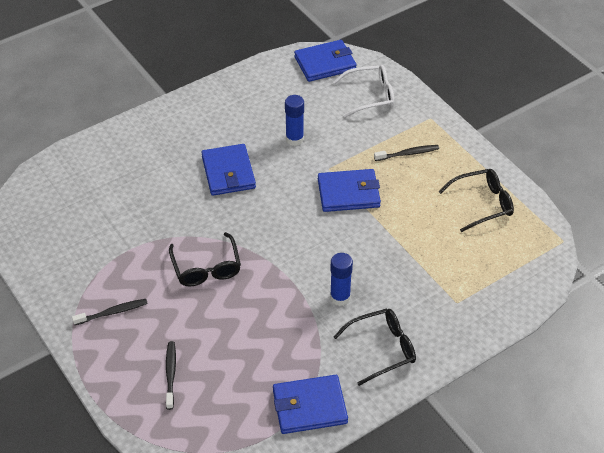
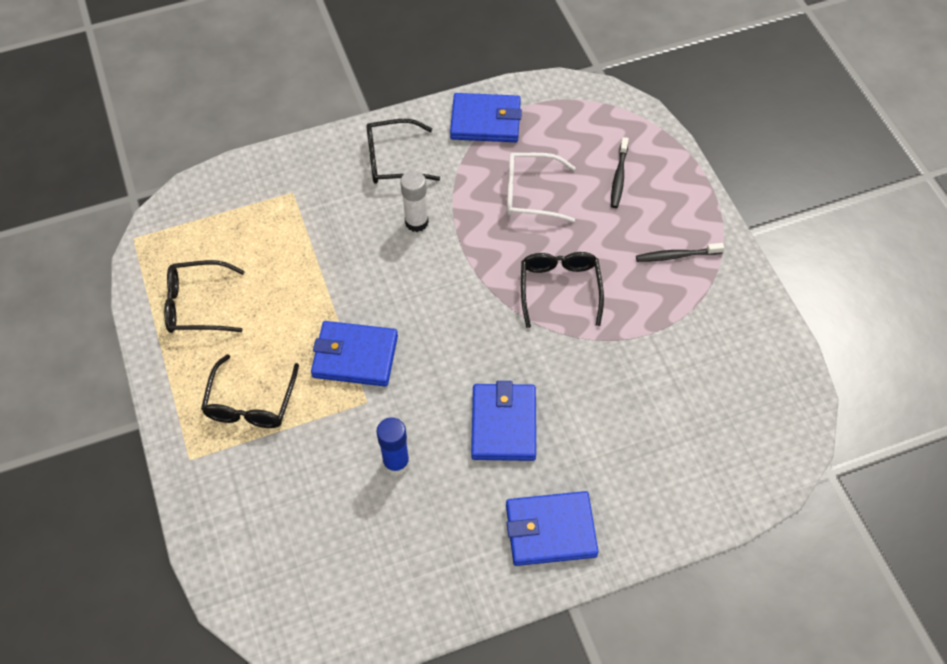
camera: 165 degrees left, 10 degrees up
blue wallet [294,40,356,82] -> blue wallet moved to [506,491,599,566]
blue glue stick [330,253,353,306] -> white glue stick [400,171,429,232]
white glasses [333,65,394,117] -> white glasses moved to [507,153,576,222]
black toothbrush [374,145,439,161] -> black glasses [201,354,299,428]

